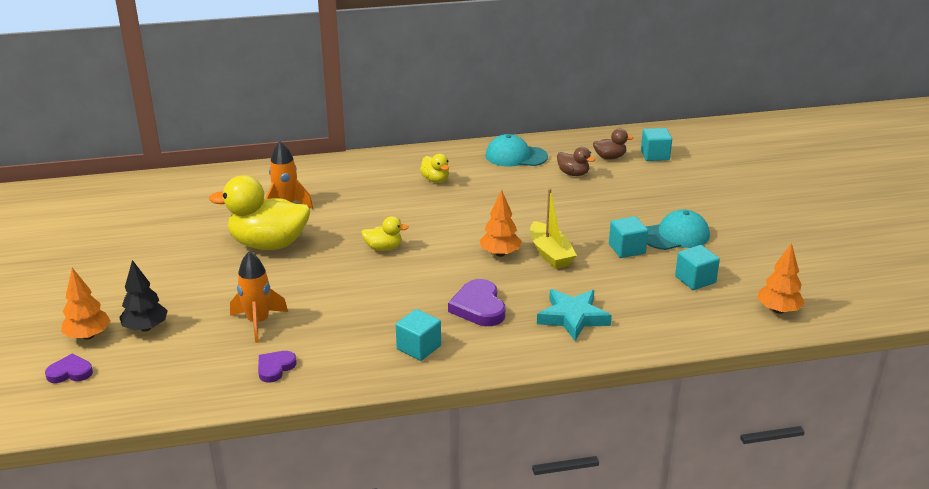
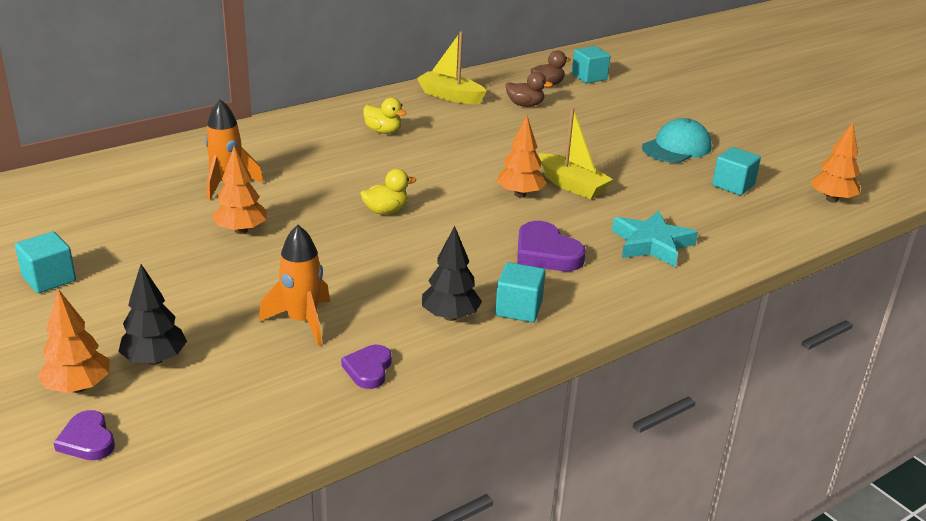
camera: 25 degrees left, 0 degrees up
purple heart [45,354,93,383] -> purple heart turned 90 degrees counterclockwise [54,410,115,460]
yellow duck [209,175,310,250] -> orange tree [212,146,267,234]
turquoise cap [486,134,548,167] -> yellow boat [417,31,487,104]
turquoise cube [609,216,648,258] -> turquoise cube moved to [15,232,76,293]
none -> black tree [422,226,482,321]

